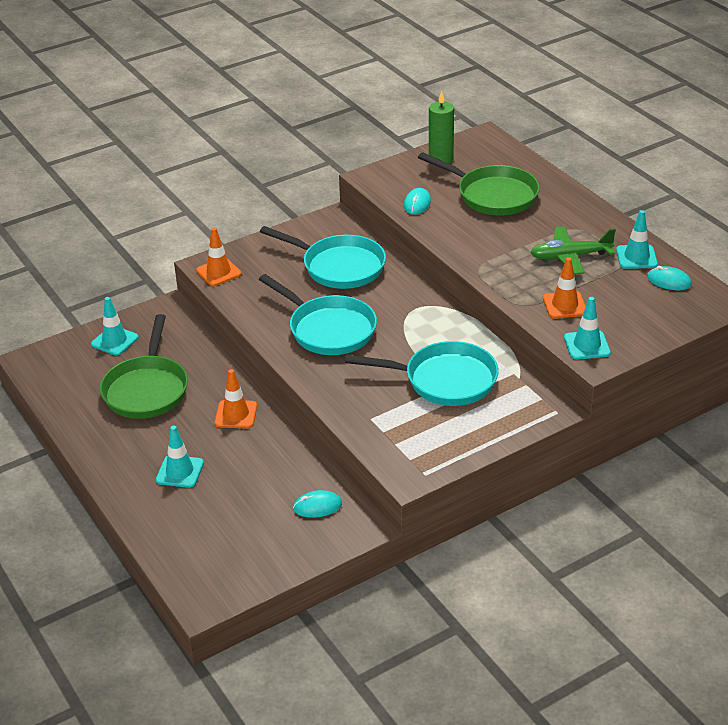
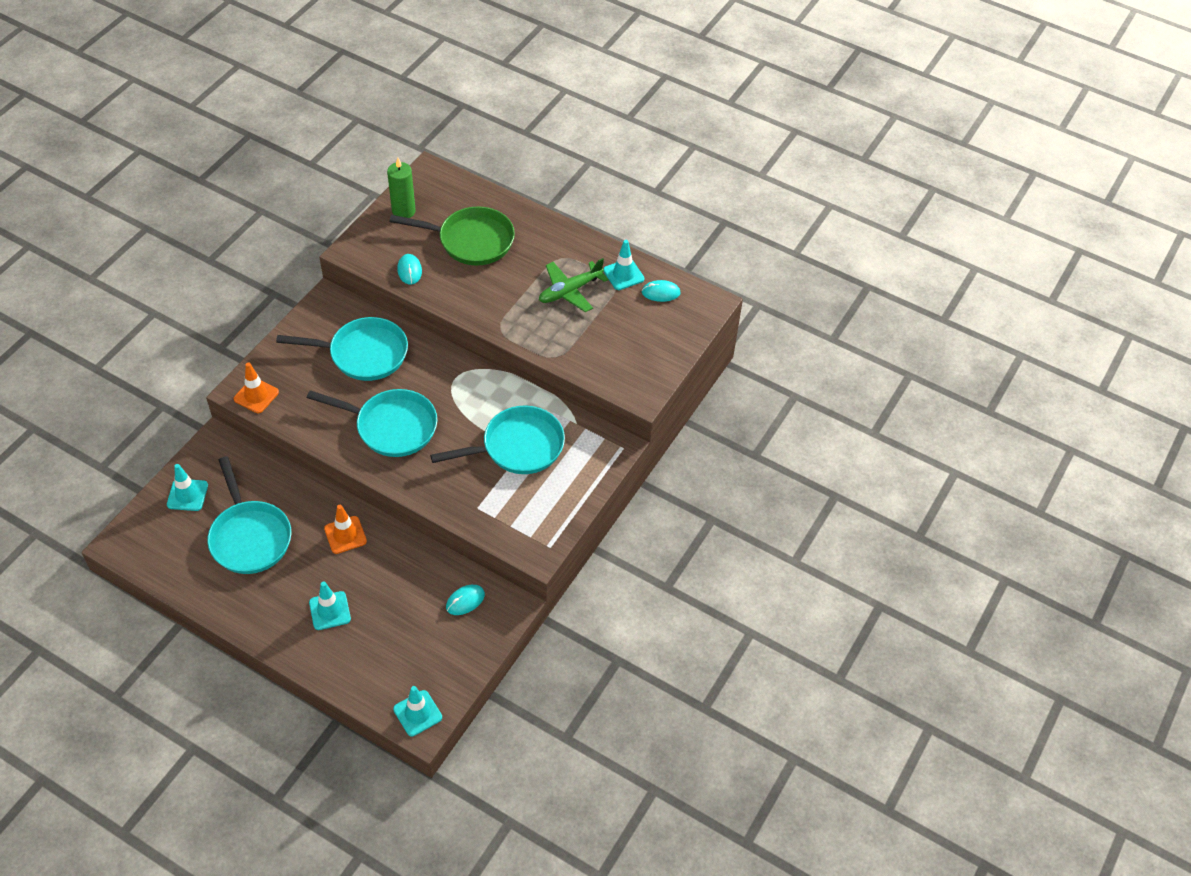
camera: 30 degrees left, 15 degrees up
green pan [100,314,188,419] -> turquoise pan [207,456,291,574]
orange traffic cone [543,257,586,319] -> none
turquoise traffic cone [564,297,611,360] -> turquoise traffic cone moved to [393,686,442,736]

